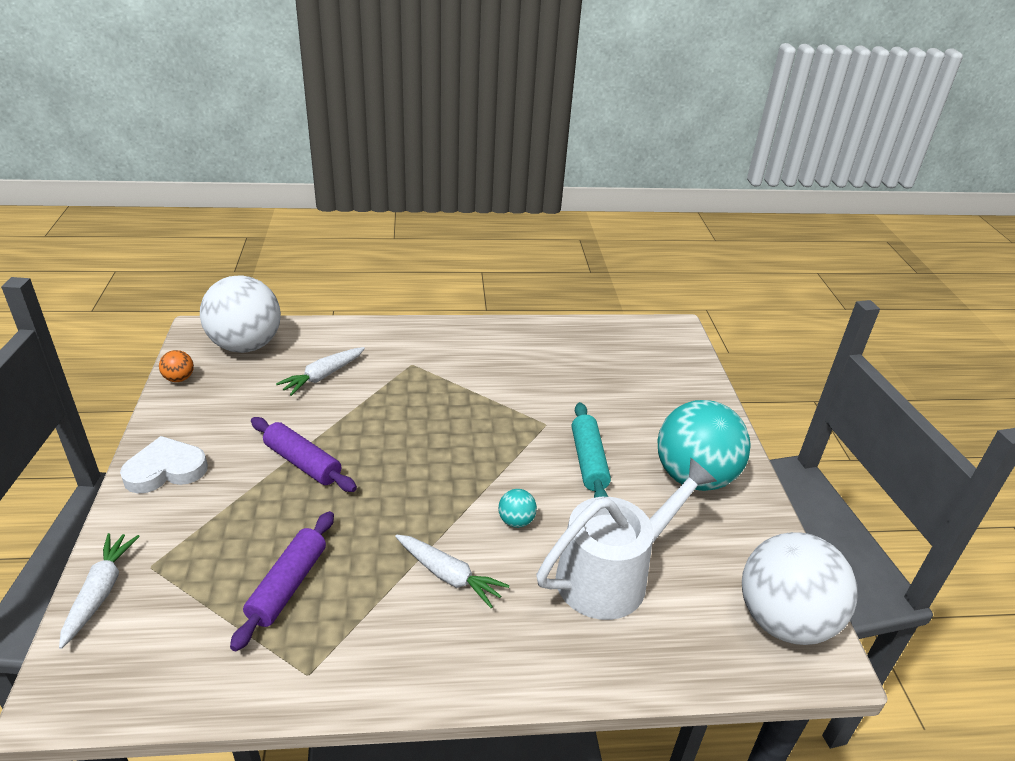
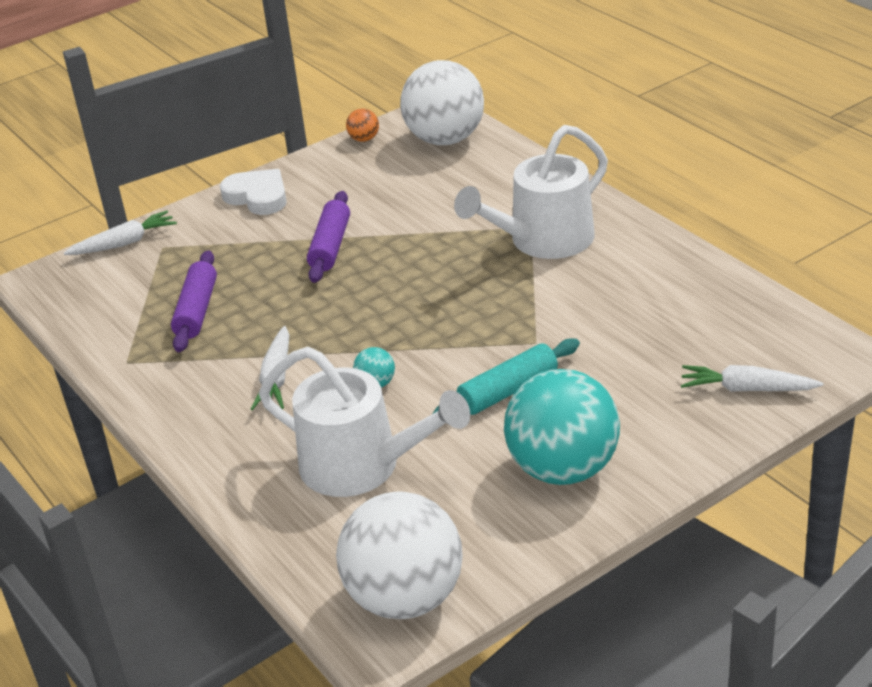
camera: 65 degrees right, 0 degrees up
purple rolling pin [230,511,334,651] -> purple rolling pin turned 75 degrees counterclockwise [171,250,217,352]
white carrot [276,347,365,396] -> white carrot moved to [681,365,823,391]
none -> white watering can [454,125,608,259]

